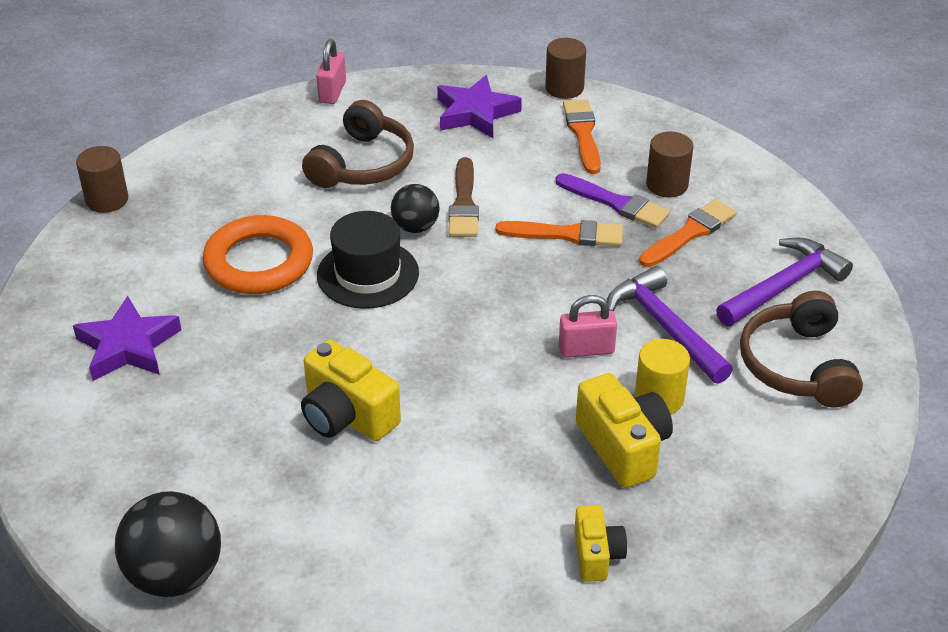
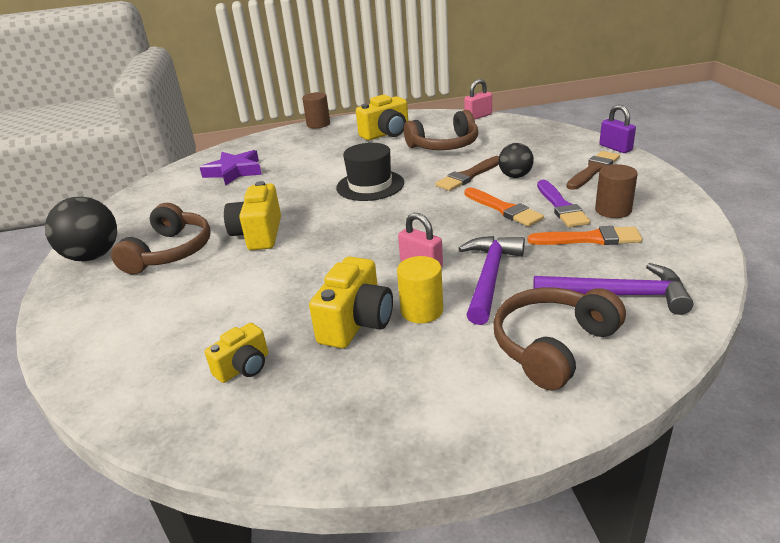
camera: 50 degrees right, 10 degrees down
orange ring [203,215,313,294] -> none
black ball [391,184,440,233] -> black ball moved to [498,143,534,178]
purple star [437,75,522,138] -> none
brown cylinder [545,38,586,99] -> purple padlock [599,105,636,153]
orange brush [563,100,601,174] -> brown brush [567,151,620,190]
none -> brown headphones [111,203,211,274]
none -> yellow camera [356,94,408,140]

